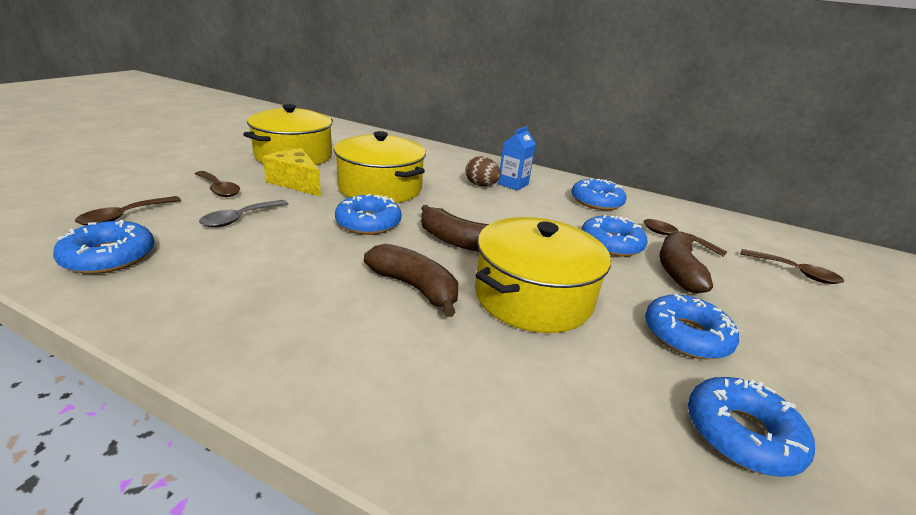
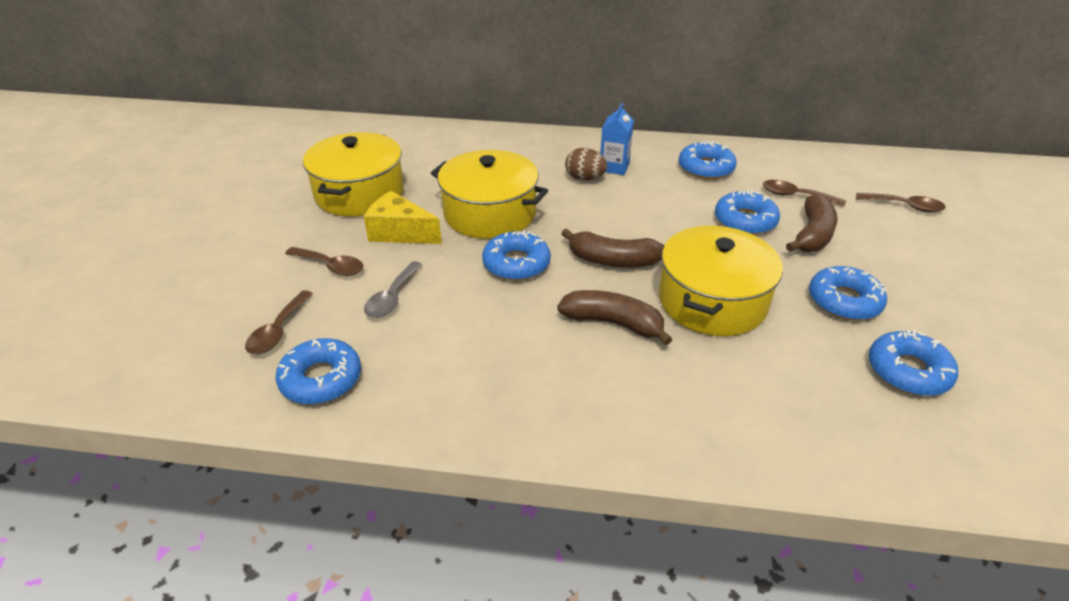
camera: 15 degrees left, 10 degrees up
brown banana [660,232,713,294] -> brown banana turned 150 degrees counterclockwise [786,194,838,252]

